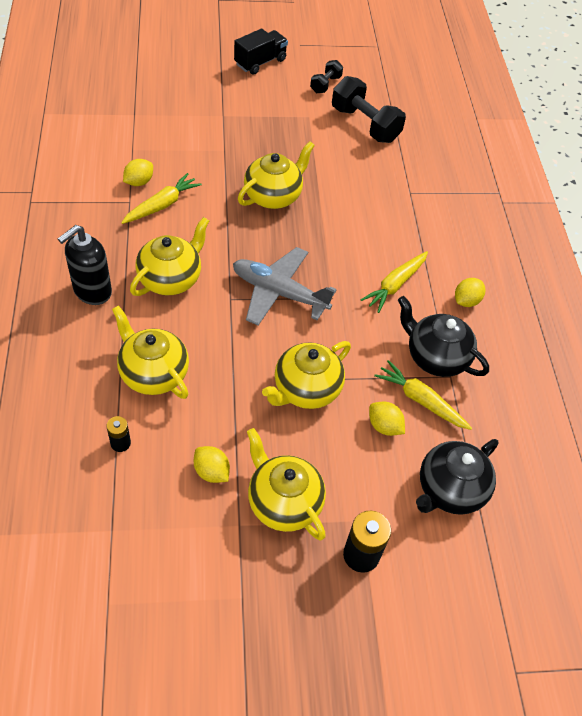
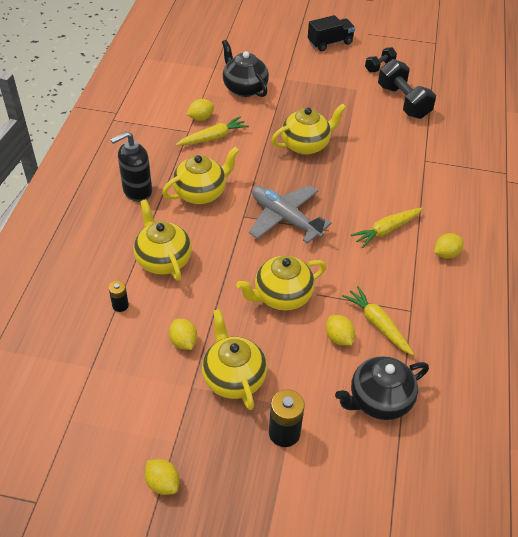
camera: 20 degrees right, 5 degrees down
black teapot [398,296,489,377] -> black teapot moved to [222,40,269,97]
none -> yellow lemon [145,459,179,495]

